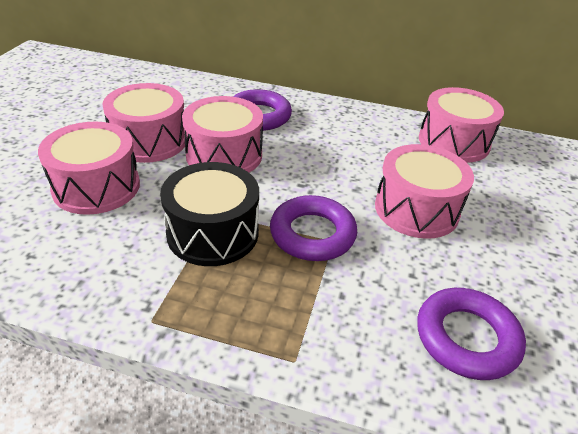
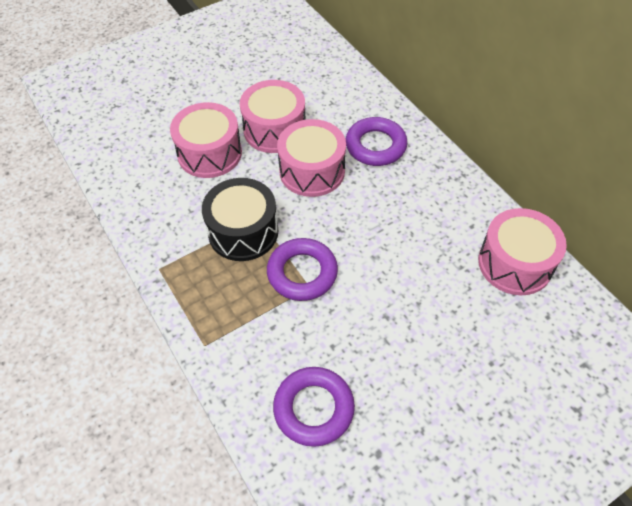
camera: 45 degrees right, 15 degrees up
pink drum [375,144,474,239] -> none

